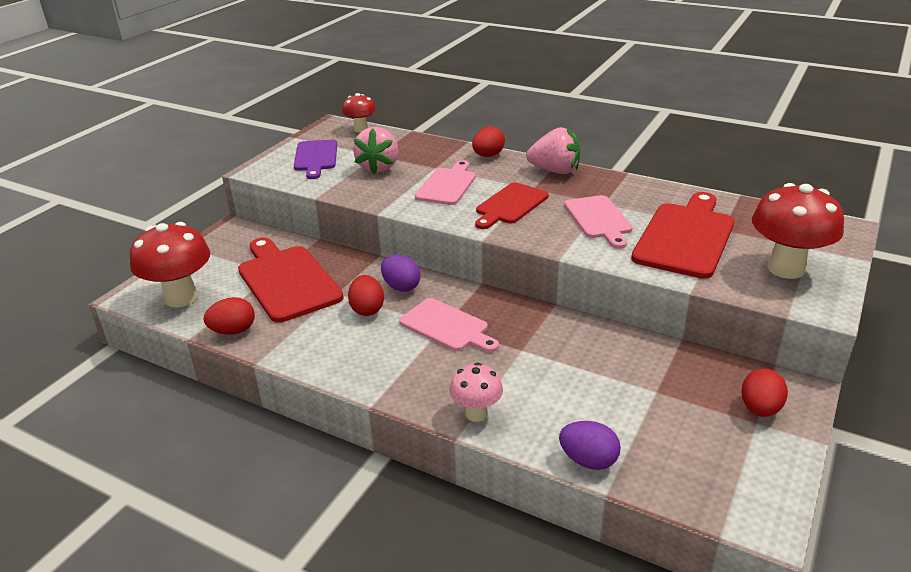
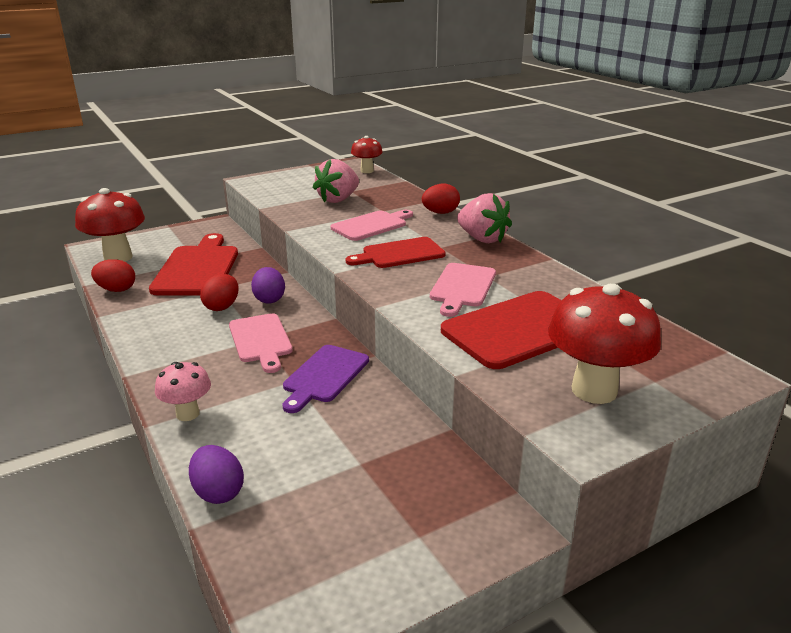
camera: 30 degrees right, 5 degrees down
purple cutting board [294,140,337,179] -> purple cutting board moved to [283,345,369,413]
red egg [741,368,788,417] -> none

